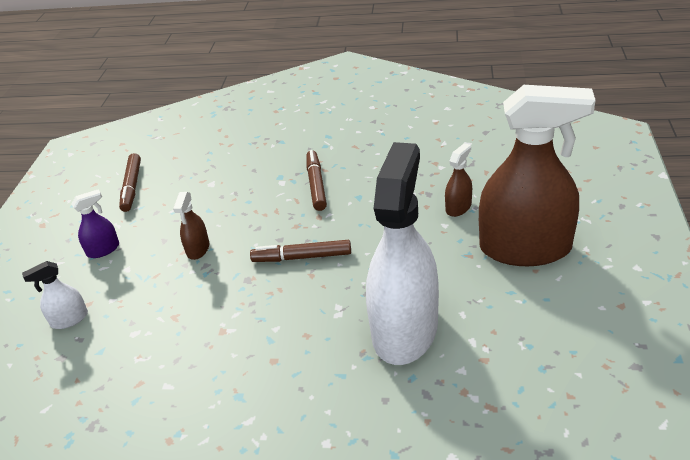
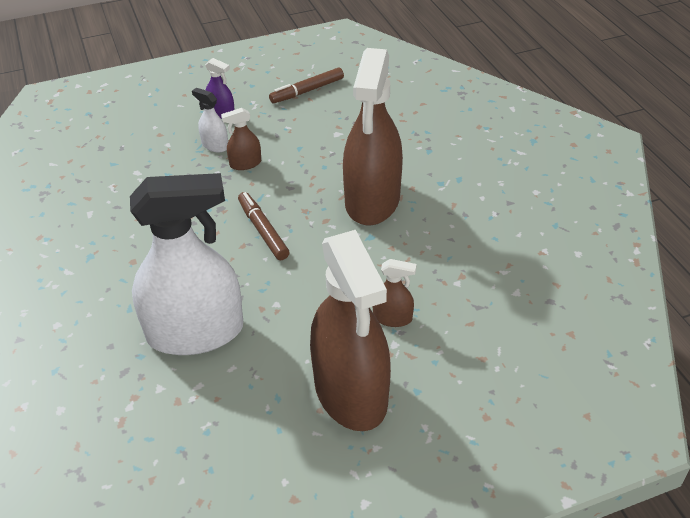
camera: 60 degrees right, 5 degrees up
white spray bottle [22,261,88,329] -> white spray bottle moved to [192,88,228,152]
brown marker [306,150,327,211] -> brown spray bottle [343,48,403,225]

